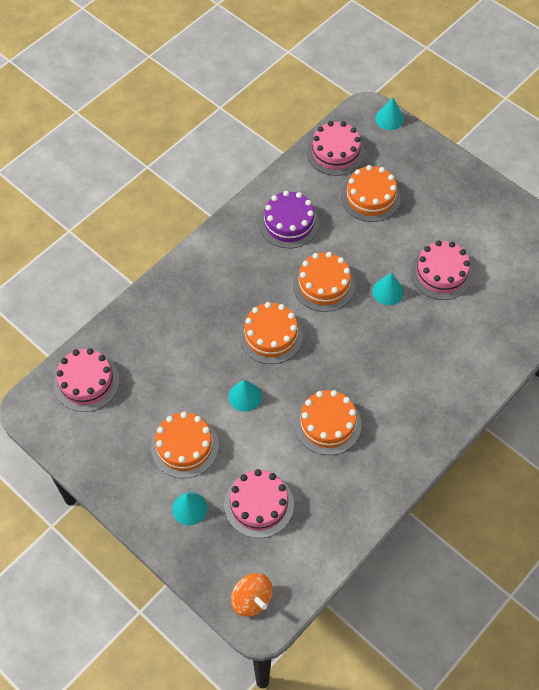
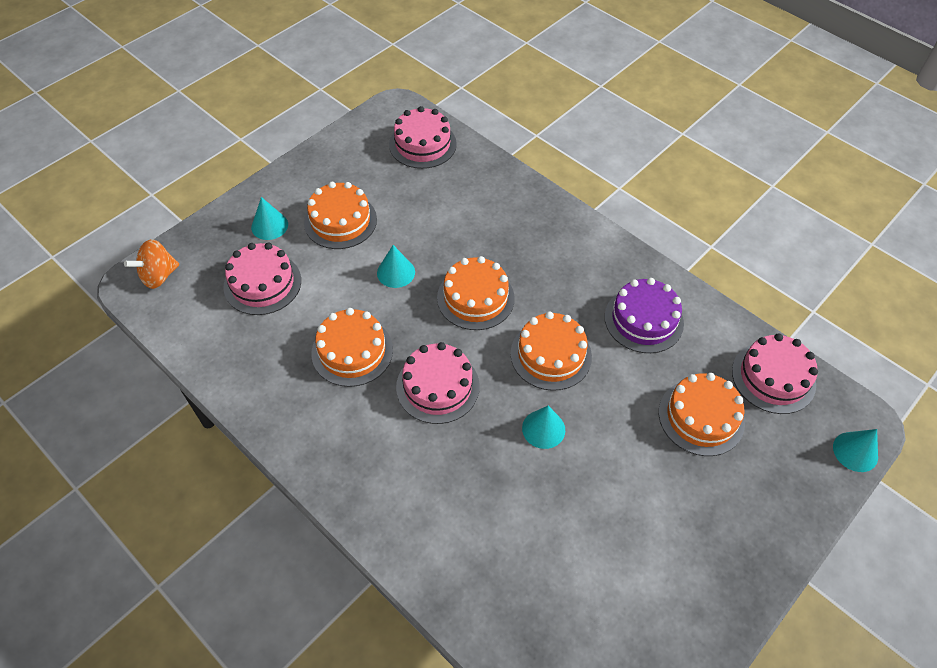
camera: 90 degrees right, 5 degrees down
pink cake [410,240,473,300] -> pink cake moved to [396,342,480,424]

